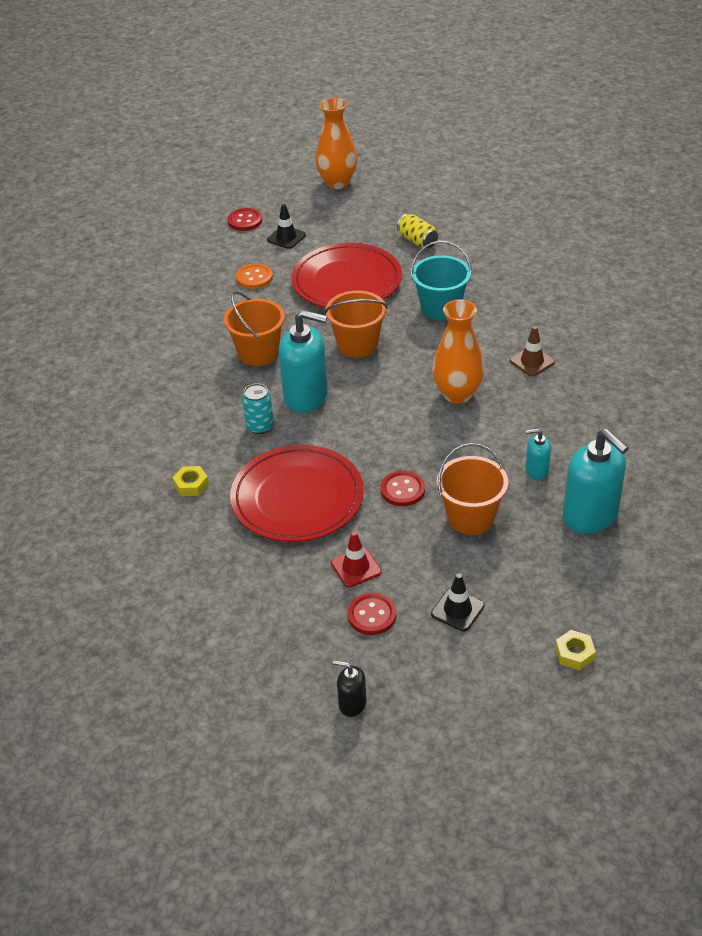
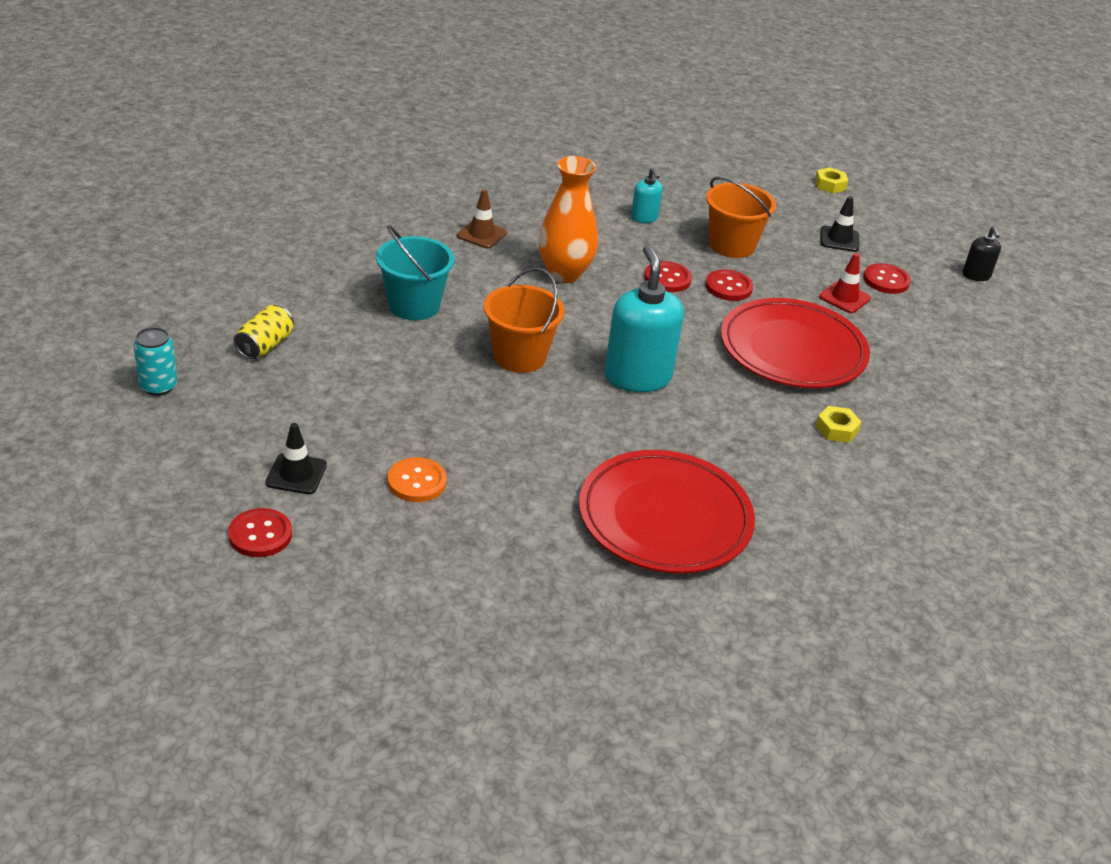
camera: 120 degrees left, 5 degrees down
orange bucket [224,291,285,366] -> none
turquoise can [242,383,274,434] -> turquoise can moved to [133,327,177,396]
red plate [291,243,402,308] -> red plate moved to [579,450,755,573]
orange vase [315,98,357,189] -> none
turquoise soap dispenser [563,429,628,534] -> none
none -> red button [644,261,692,292]

